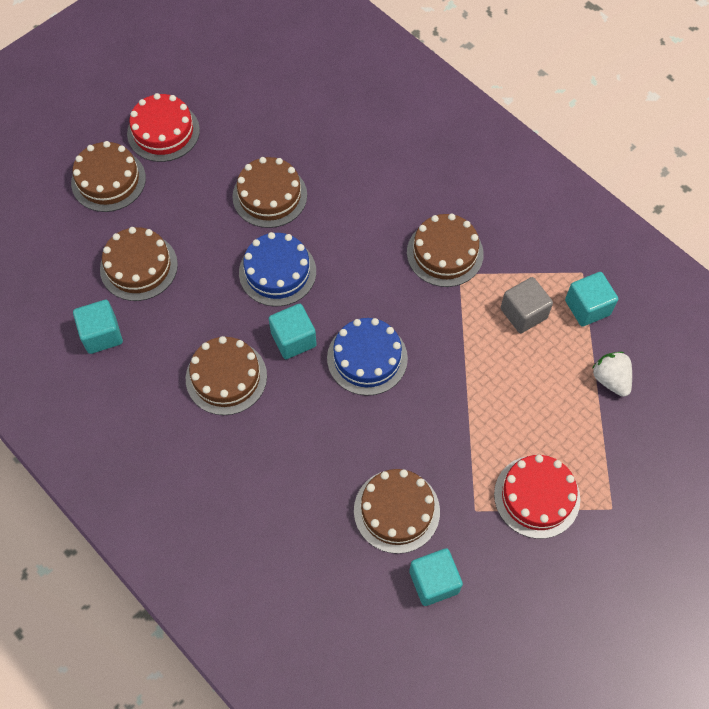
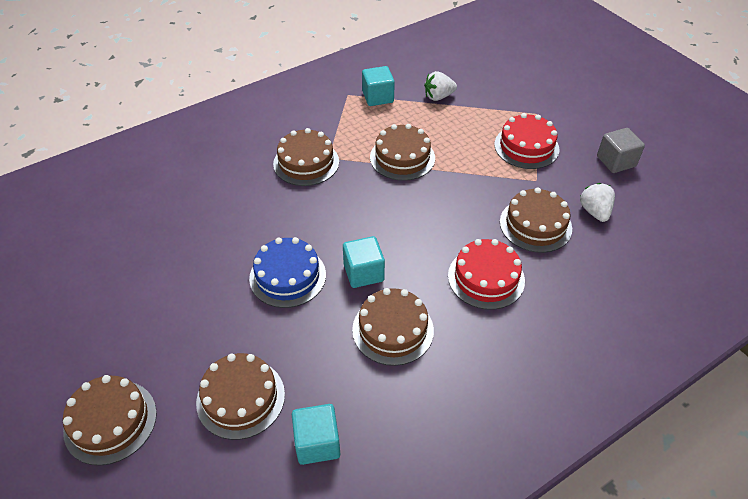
camera: 80 degrees left, 15 degrees down
red cake [127,93,200,162] -> red cake moved to [448,239,525,310]
brown cake [232,157,307,228] -> brown cake moved to [370,124,435,181]
blue cake [327,318,408,396] -> none
turquoise cube [409,548,463,606] -> white strawberry [580,183,615,222]
grey cube [501,277,553,333] -> grey cube moved to [597,128,645,173]

